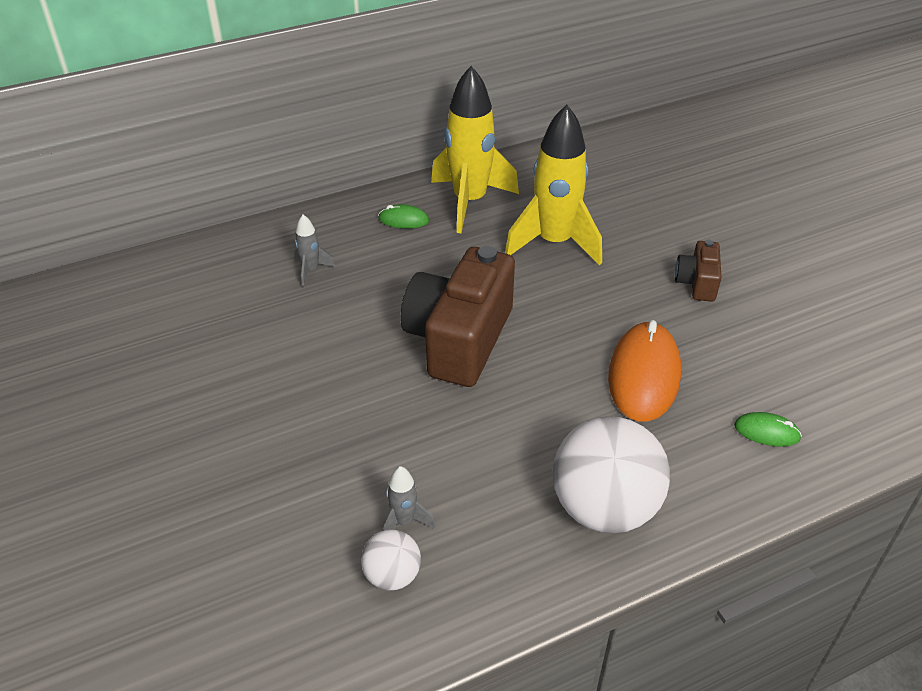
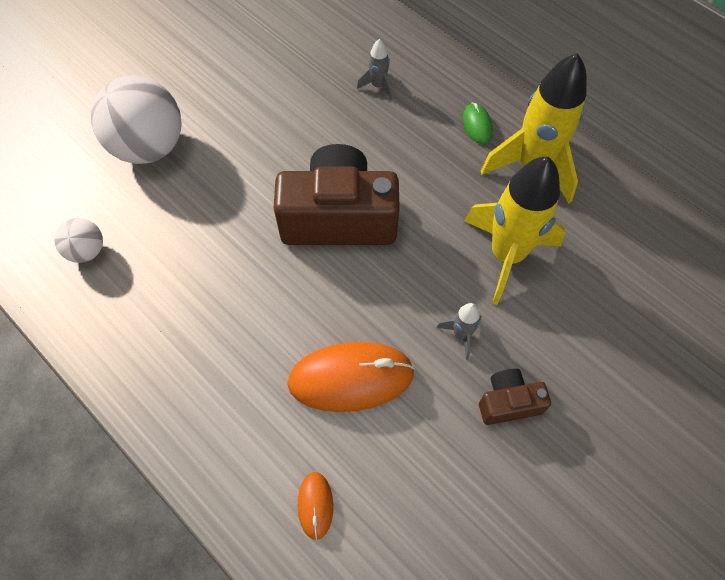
camera: 70 degrees right, 20 degrees up
grey rocket [382,466,435,531] -> grey rocket moved to [436,303,482,360]
white ball [552,416,670,534] -> white ball moved to [91,75,182,164]
green mouse [734,412,802,447] -> orange mouse [298,472,333,540]

